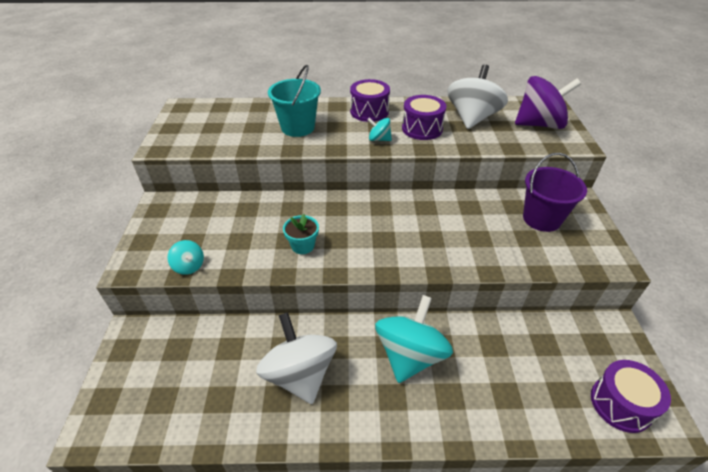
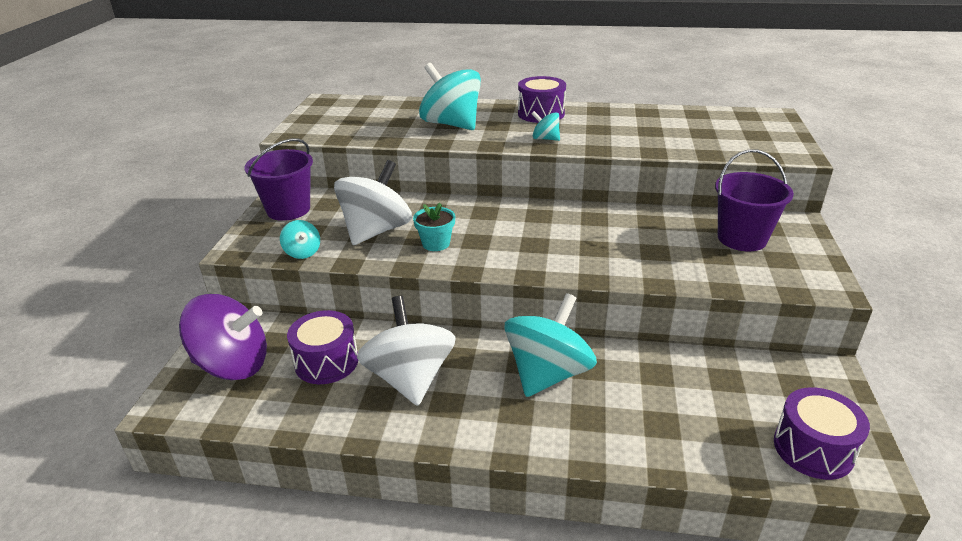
camera: 10 degrees right, 10 degrees down
turquoise bucket [268,65,321,137] -> turquoise spinning top [419,63,481,130]
purple drum [402,95,446,140] -> purple drum moved to [287,310,358,384]
white spinning top [447,64,508,129] -> white spinning top moved to [334,160,412,245]
purple spinning top [515,76,581,129] -> purple spinning top moved to [179,294,267,380]
none -> purple bucket [244,139,313,221]

